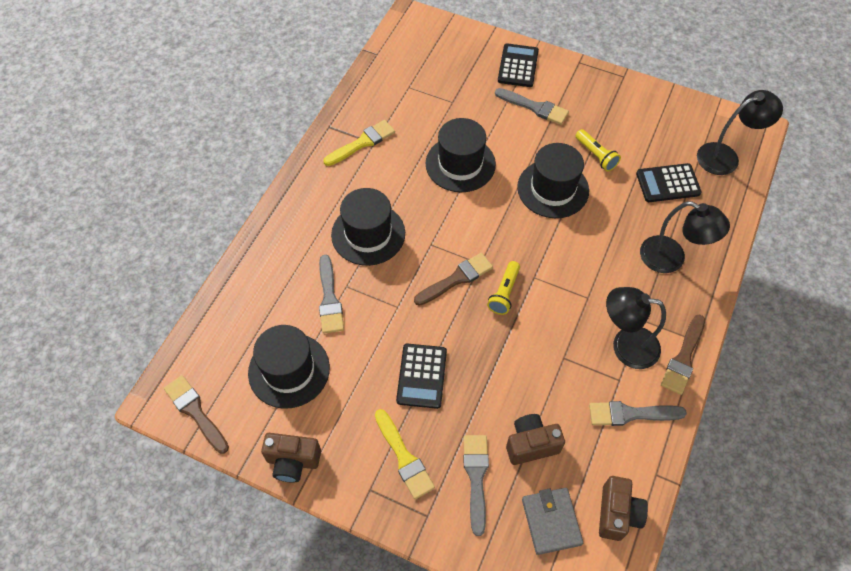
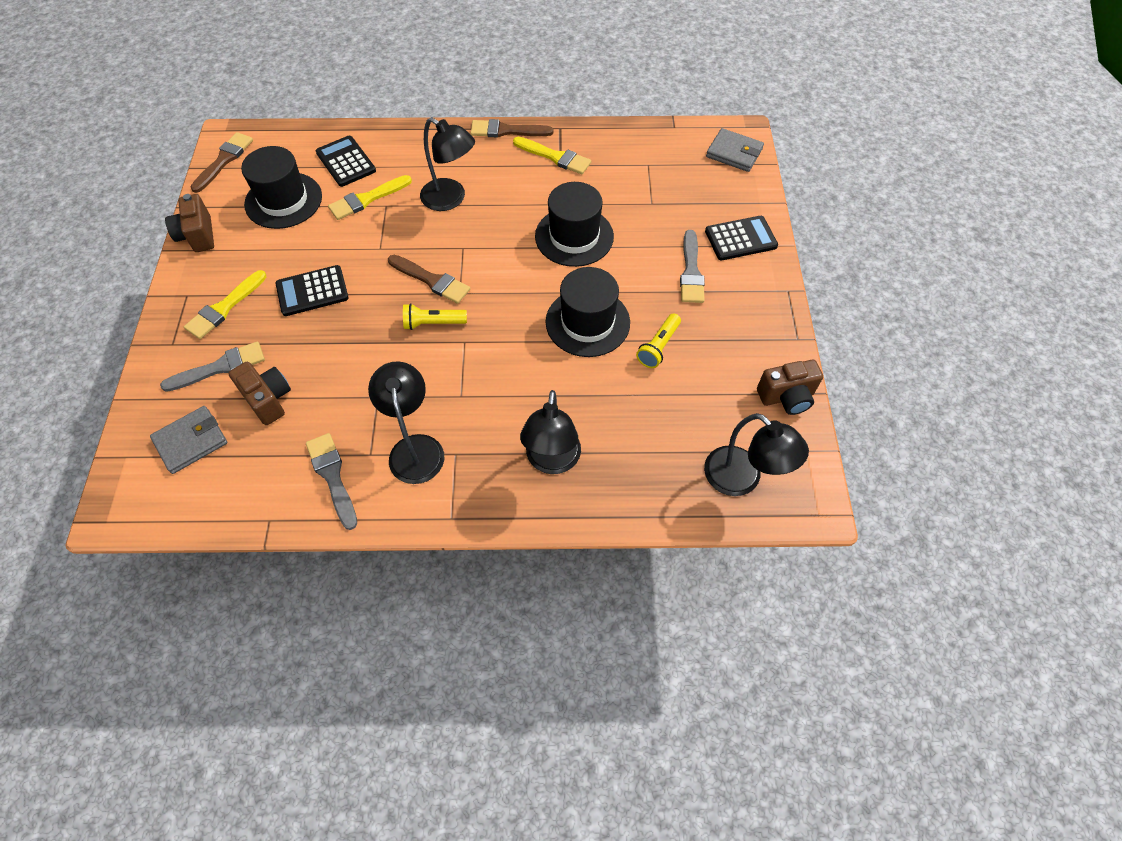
camera: 65 degrees right, 0 degrees up
grey brush [319,255,344,334] -> yellow brush [328,175,412,220]
black hat [331,188,405,266] -> black lamp [420,117,475,211]
brown camera [599,476,648,541] -> brown camera moved to [757,360,823,415]
black calculator [636,163,702,202] -> black calculator moved to [316,136,376,187]
brown brush [661,314,705,395] -> brown brush moved to [471,119,553,137]
none -> grey wallet [706,128,764,172]

